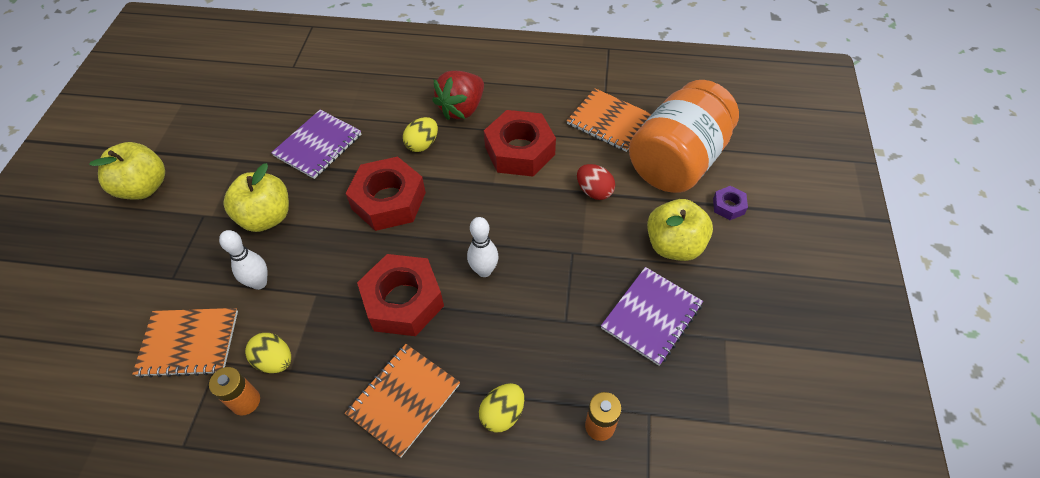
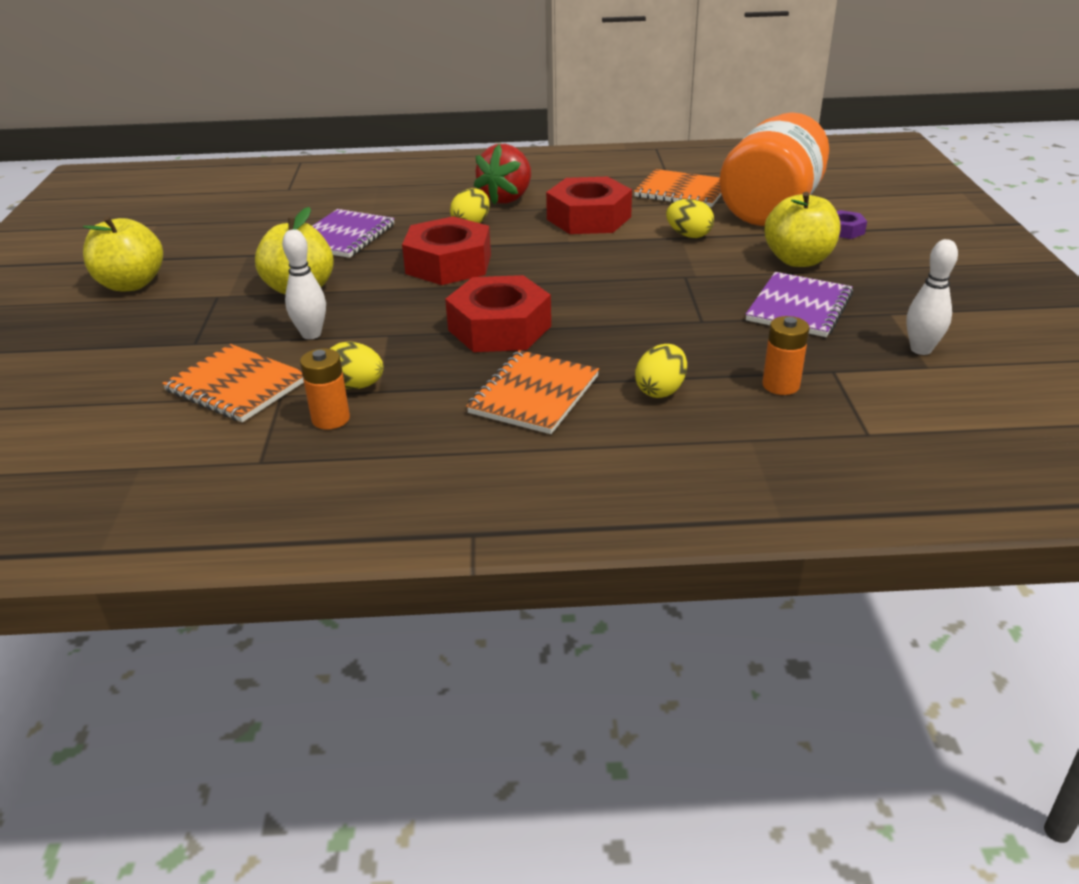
camera: 10 degrees left, 20 degrees down
orange notebook [132,308,238,378] -> orange notebook turned 45 degrees clockwise [162,344,304,422]
white bowling pin [467,217,499,277] -> white bowling pin moved to [906,239,958,355]
red egg [577,164,615,200] -> yellow egg [666,199,714,238]

